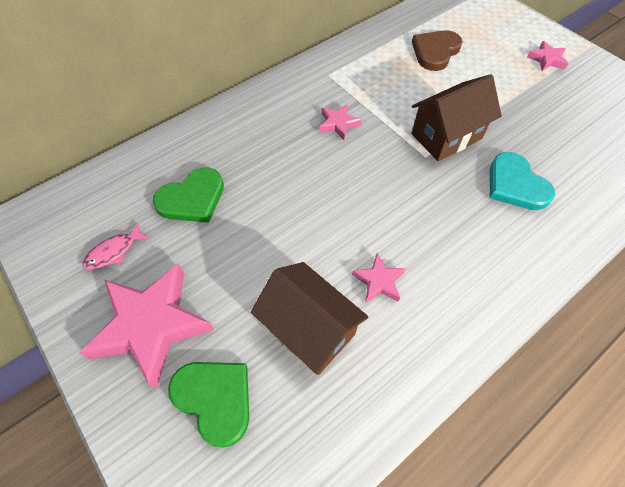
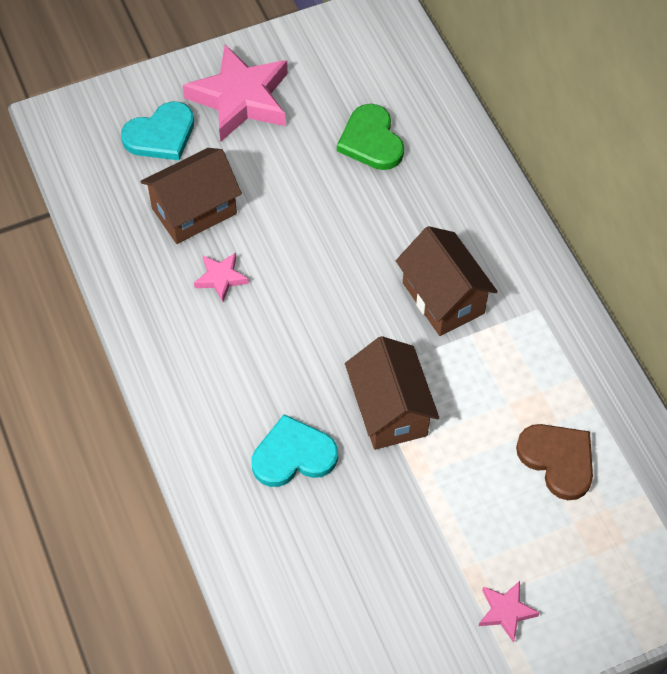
camera: 105 degrees right, 0 degrees up
pink fish [82,222,149,270] -> none
green heart [168,362,249,448] -> turquoise heart [121,102,194,160]
pink star [319,104,361,140] -> brown house [396,226,498,336]

